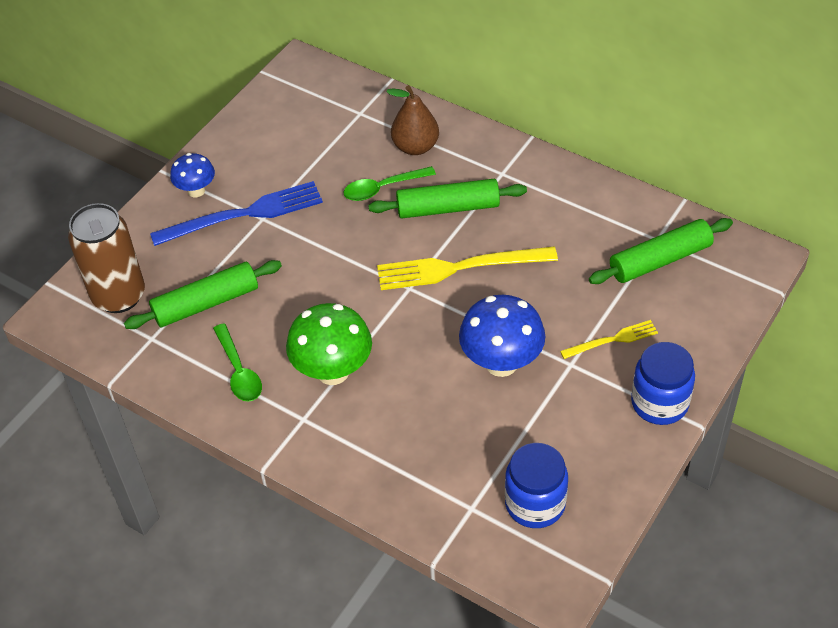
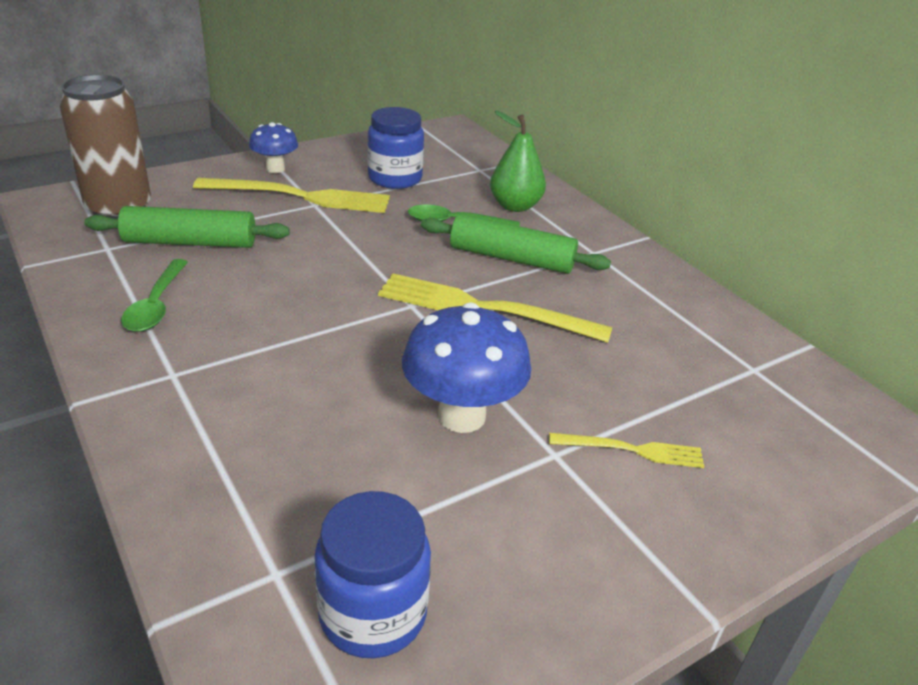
camera: 20 degrees right, 15 degrees down
blue fork [150,181,323,246] -> yellow fork [193,178,390,213]
green mushroom [286,303,372,385] -> none
brown pear [386,85,439,155] -> green pear [490,111,546,212]
green rolling pin [589,218,733,284] -> none
blue jar [631,342,695,425] -> blue jar moved to [367,107,424,189]

